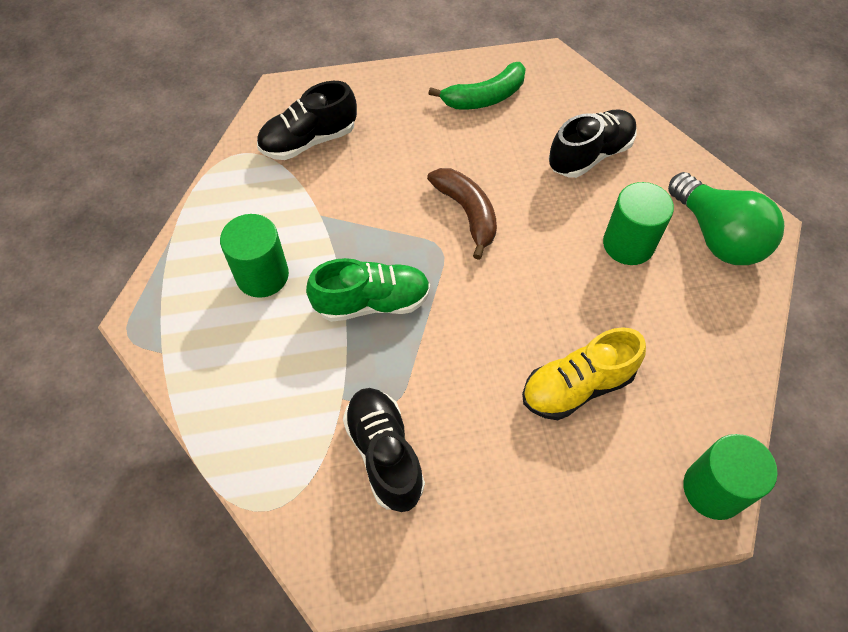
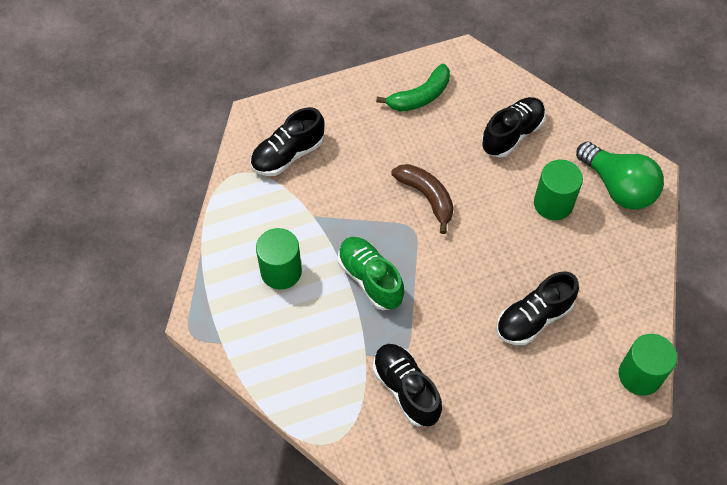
camera: 10 degrees left, 0 degrees up
green shoe [306,258,430,322] -> green shoe turned 105 degrees counterclockwise [338,237,404,310]
yellow shoe [522,327,646,420] -> black shoe [496,272,579,345]

